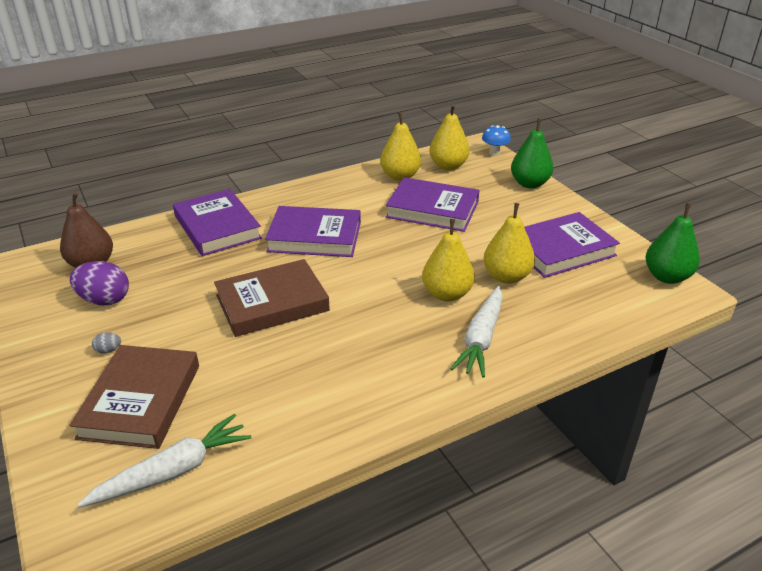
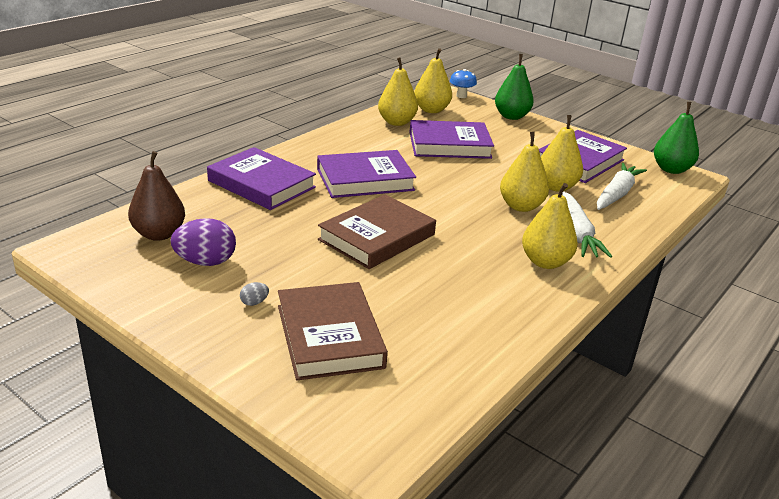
camera: 25 degrees left, 5 degrees down
white carrot [77,414,251,507] -> white carrot moved to [597,163,647,210]
none -> yellow pear [522,183,578,269]

